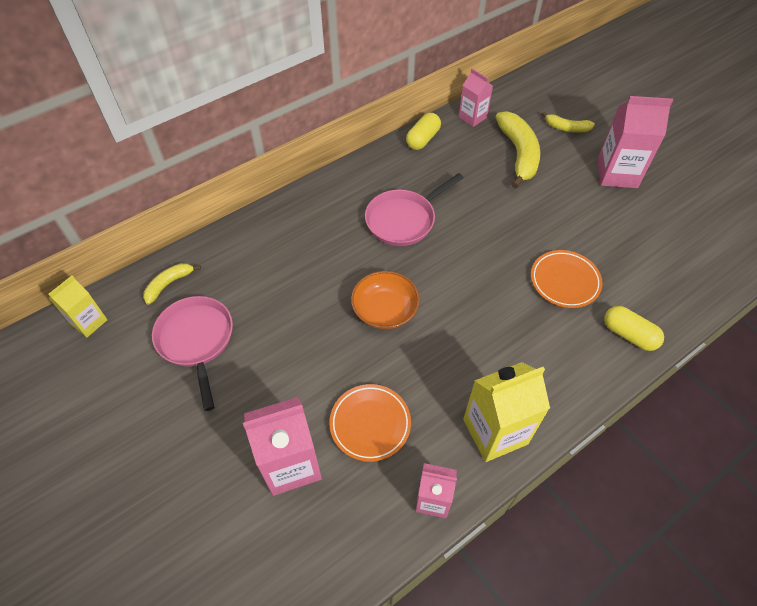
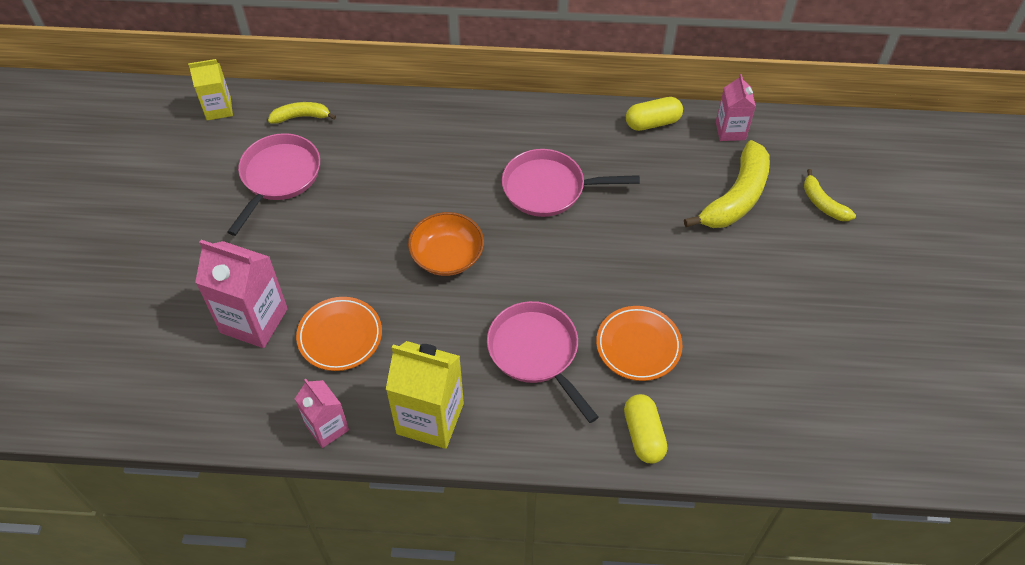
camera: 40 degrees right, 0 degrees up
pink carton [597,96,673,188] -> none
none -> pink pan [487,301,599,423]

